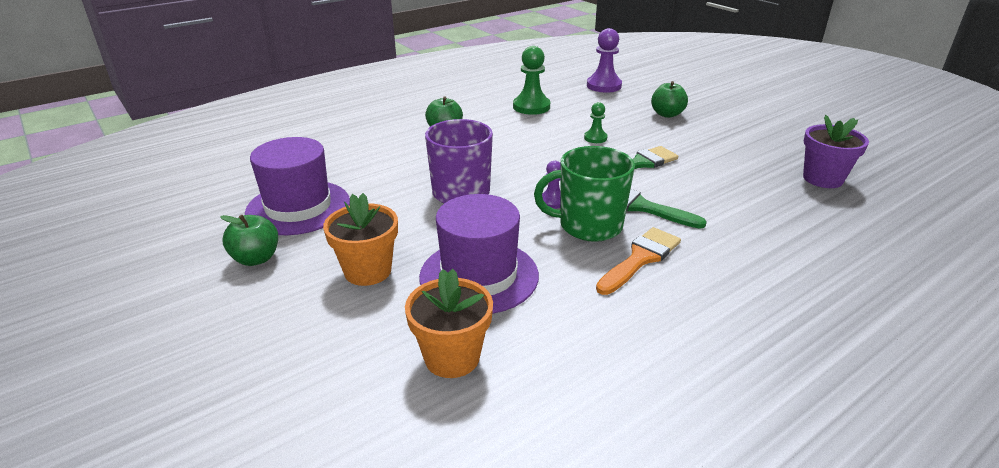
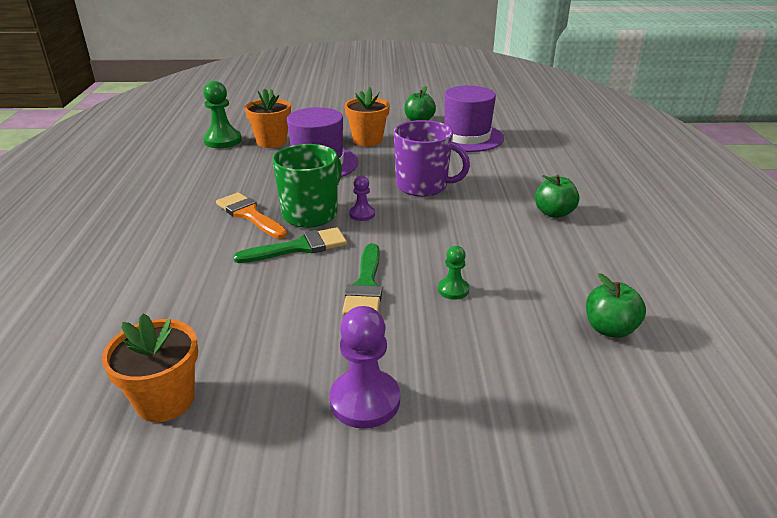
camera: 125 degrees right, 0 degrees up
green pawn [513,46,550,115] -> green pawn moved to [203,81,242,148]
purple pawn [587,28,622,93] -> purple pawn moved to [330,306,400,429]
orange brush [596,227,681,295] -> orange brush turned 150 degrees clockwise [216,192,287,239]
green apple [651,81,688,118] -> green apple moved to [586,273,646,338]
purple flower pot [803,115,869,188] -> orange flower pot [102,313,198,422]

